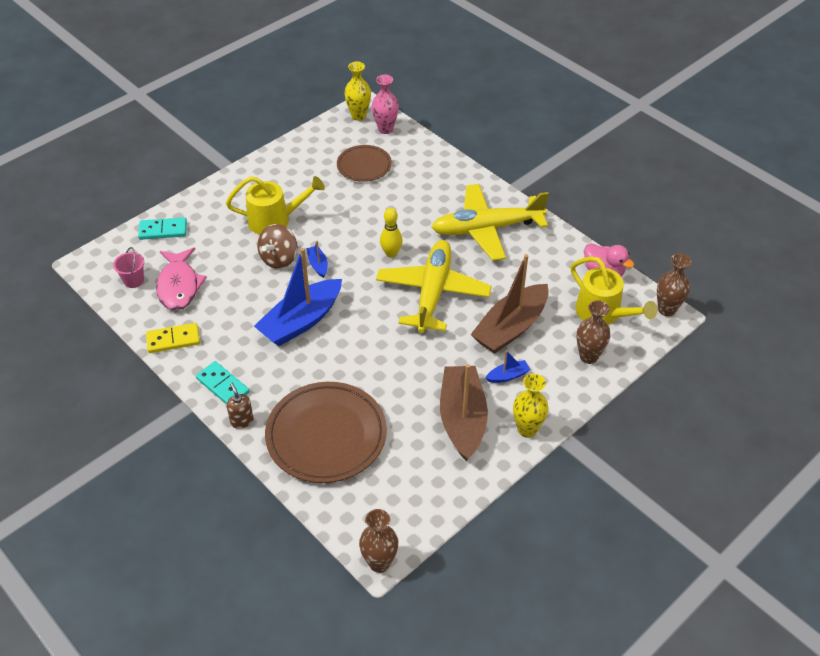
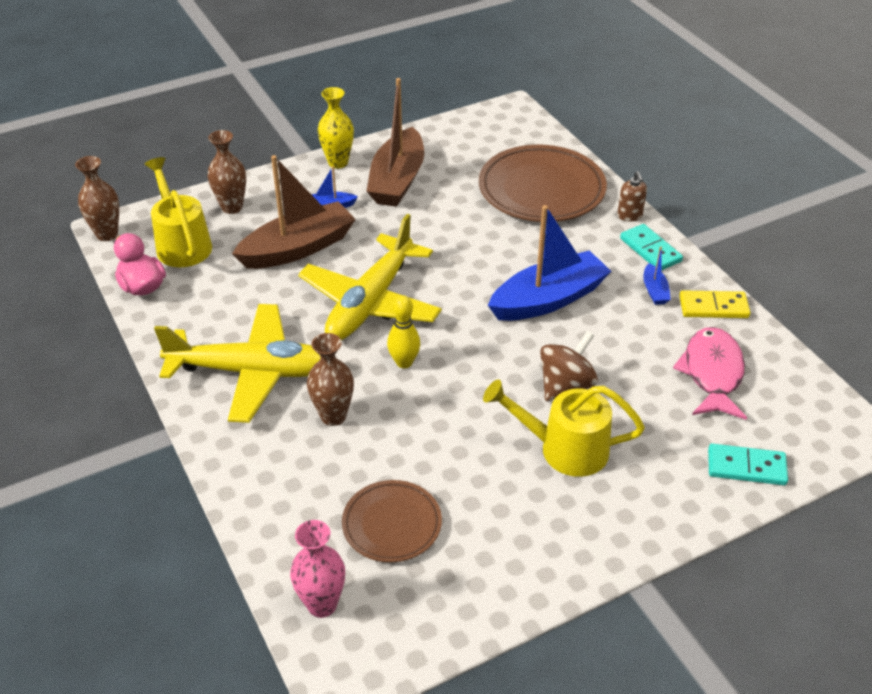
camera: 165 degrees left, 5 degrees down
pink bucket [113,247,144,288] -> none
blue boat [307,241,328,278] -> blue boat moved to [643,247,671,305]
yellow vase [344,61,371,121] -> none
brown vase [359,509,398,573] -> brown vase moved to [307,333,354,426]

